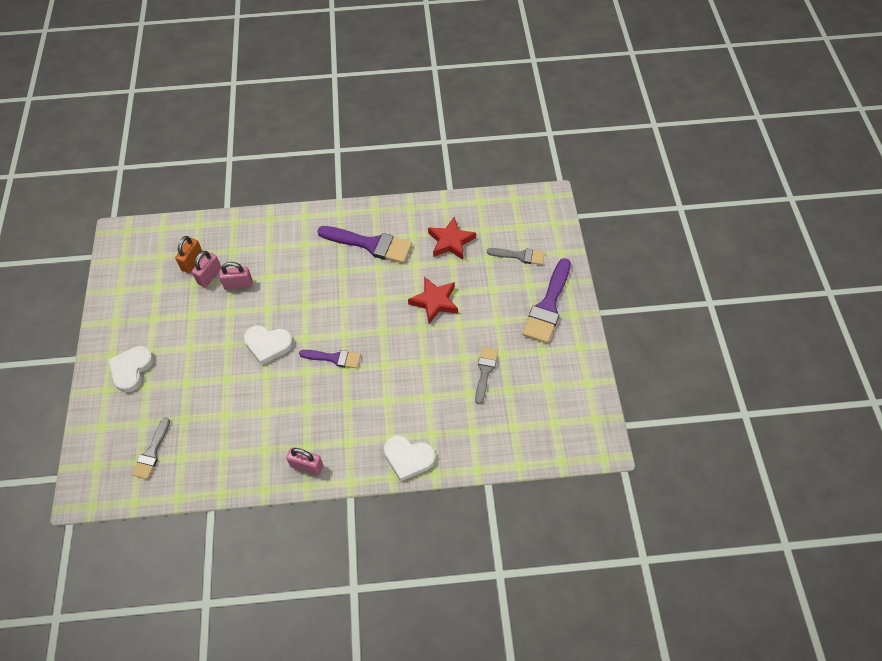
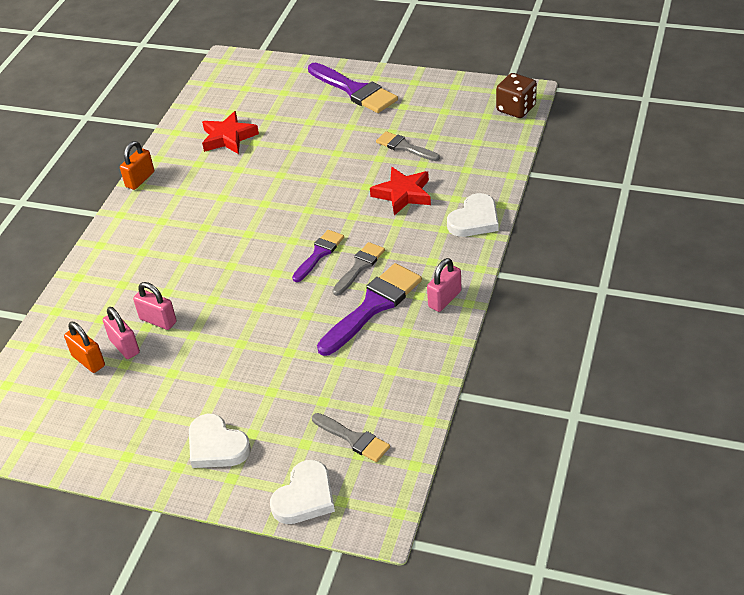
camera: 65 degrees left, 15 degrees down
pink padlock [219,262,253,290] -> pink padlock turned 75 degrees counterclockwise [133,282,176,330]
white heart [244,325,293,365] -> white heart moved to [270,460,335,524]
purple brush [317,226,412,263] -> purple brush moved to [317,263,422,356]
red star [408,277,458,324] -> red star moved to [370,167,431,215]
grey brush [487,248,544,265] -> grey brush moved to [332,242,385,296]
none -> orange padlock [120,141,154,190]
none -> brown dice [496,73,537,118]

